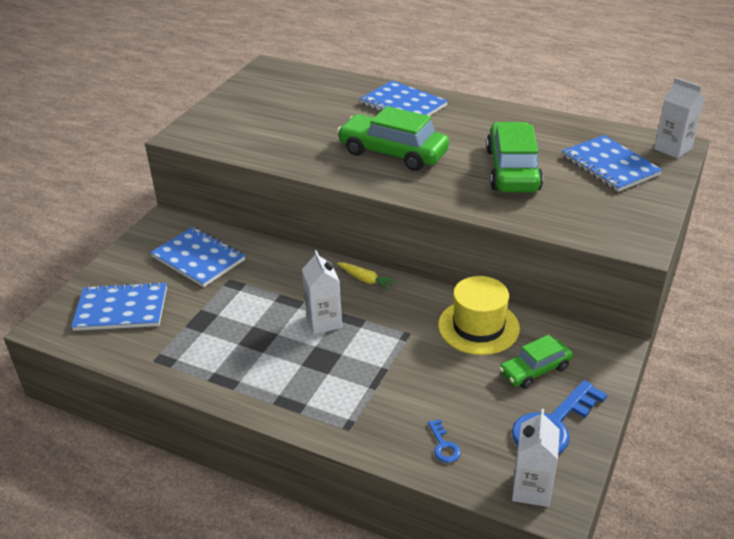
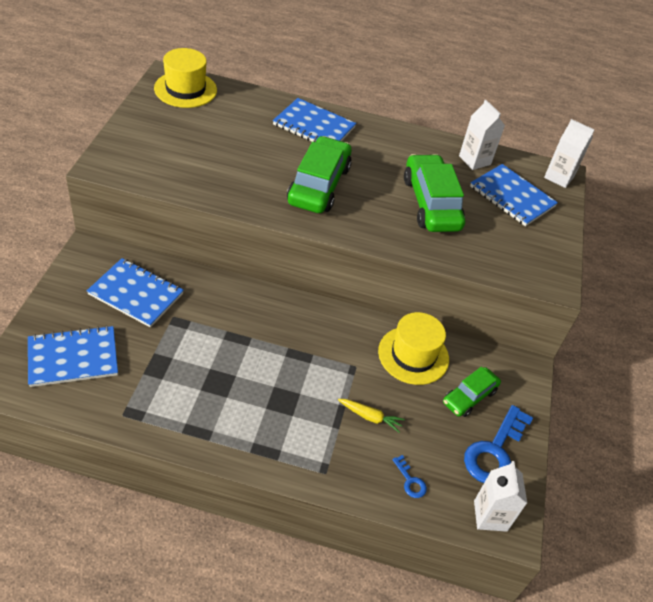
camera: 20 degrees left, 10 degrees up
white carton [302,250,342,334] -> white carton moved to [459,100,505,170]
green car [337,106,449,171] -> green car turned 90 degrees clockwise [287,136,352,213]
yellow carrot [337,262,397,291] -> yellow carrot moved to [338,399,405,433]
none -> yellow hat [154,48,217,108]

